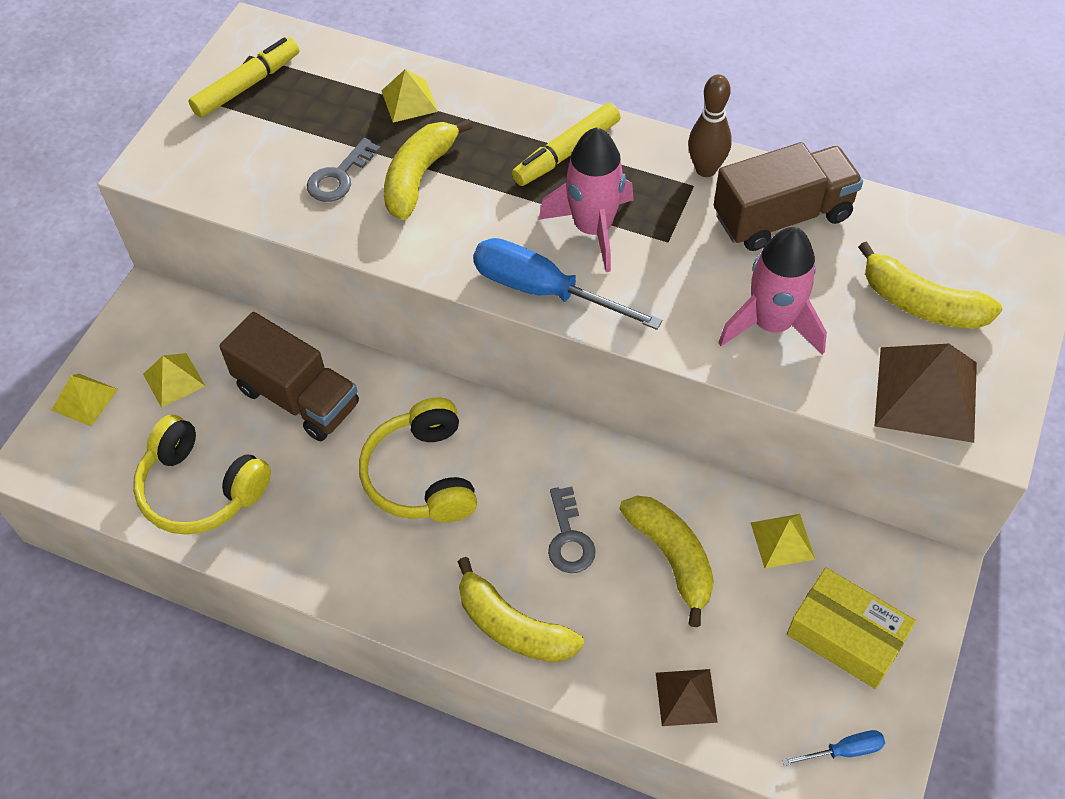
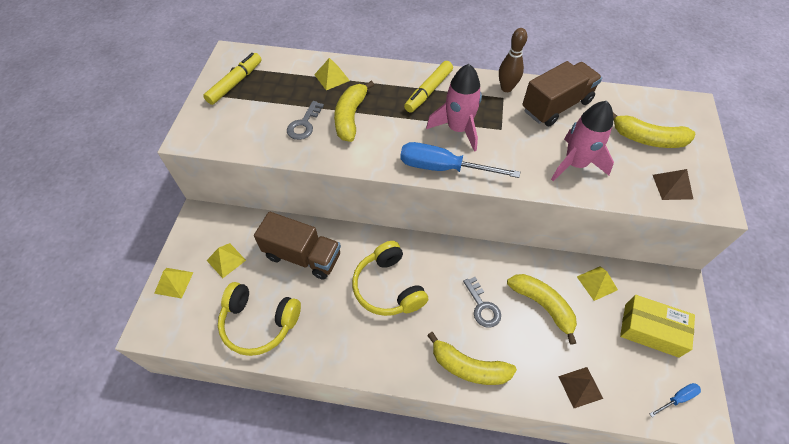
camera: 15 degrees left, 0 degrees up
brown pyramid [875,344,977,443] -> brown pyramid [653,169,693,200], size x0.57

